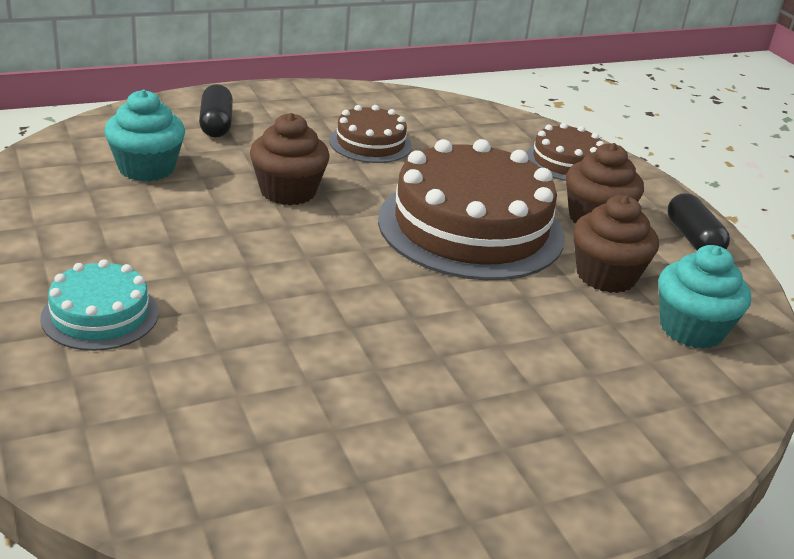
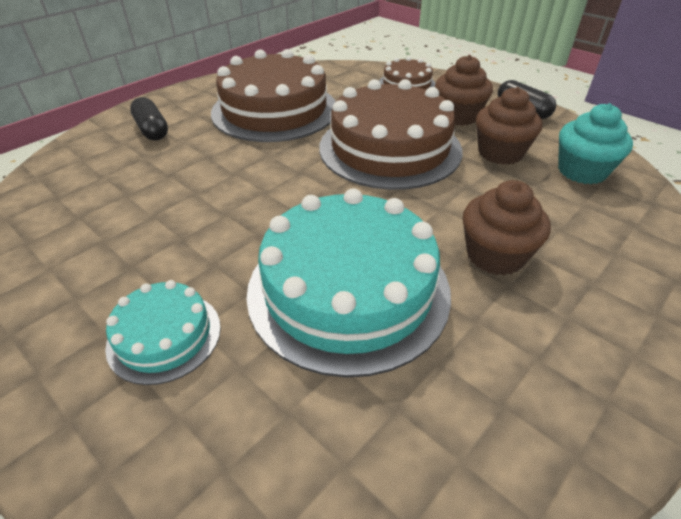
camera: 20 degrees left, 10 degrees up
turquoise cupcake [104,90,185,182] -> none
brown cupcake [250,113,330,206] -> brown cupcake moved to [463,180,551,275]
brown cake [329,105,412,163] -> brown cake [211,49,336,142], size x2.00
none -> turquoise cake [246,188,451,378]

